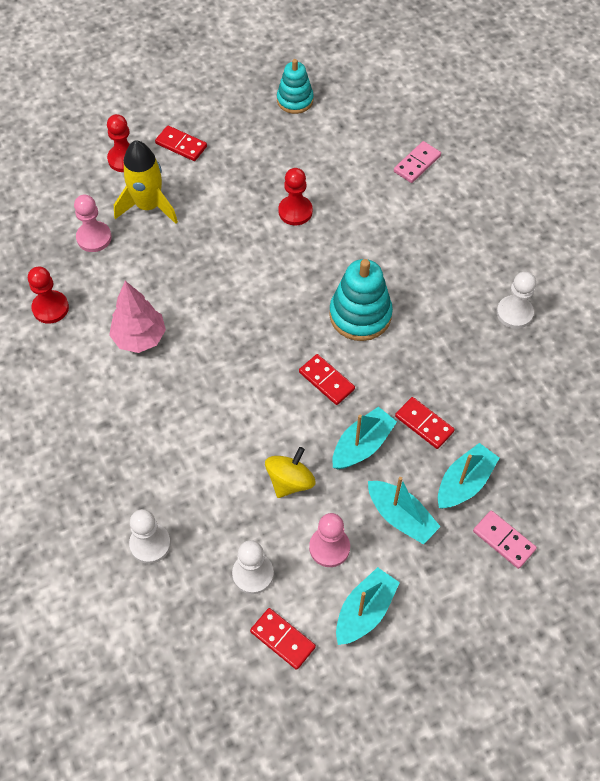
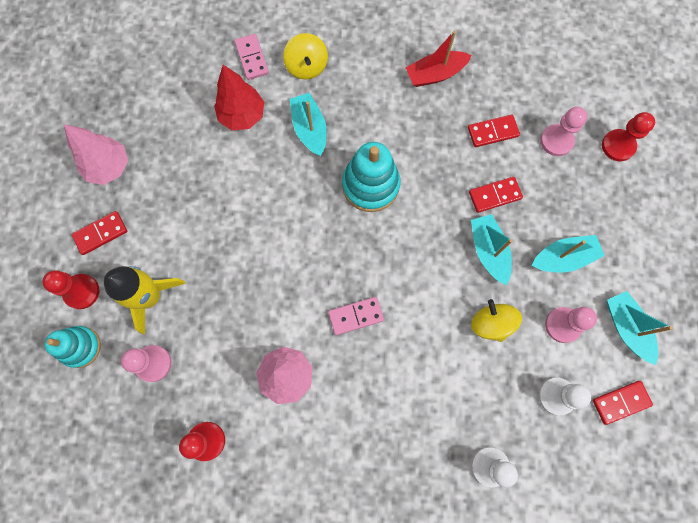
camera: 60 degrees left, 15 degrees up
turquoise stacking toy [277,59,314,114] -> turquoise stacking toy moved to [45,326,101,368]
red pawn [278,168,313,225] -> red pawn moved to [602,112,655,161]
red domino [299,354,355,405] -> red domino moved to [468,115,520,147]
turquoise boat [438,443,499,509] -> turquoise boat moved to [290,93,327,156]
pink domino [473,510,537,569] -> pink domino moved to [328,297,384,335]
white pawn [497,272,536,329] -> red boat [406,31,472,87]
none -> pink tree [64,124,128,185]
none -> red tree [214,65,264,130]
none -> yellow spinning top [283,33,328,80]
none -> pink pawn [540,107,587,156]

